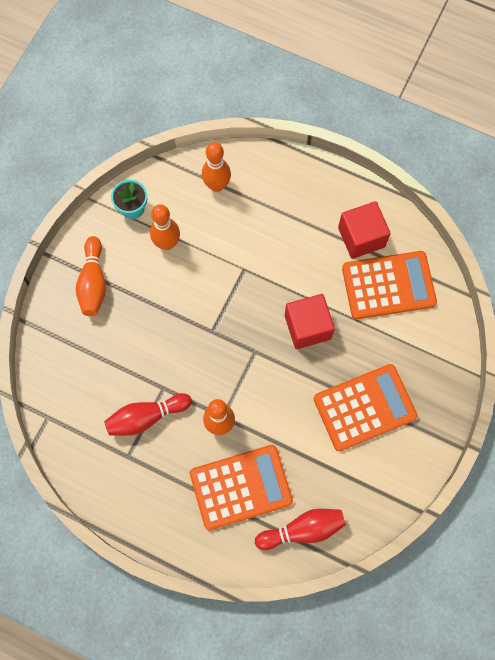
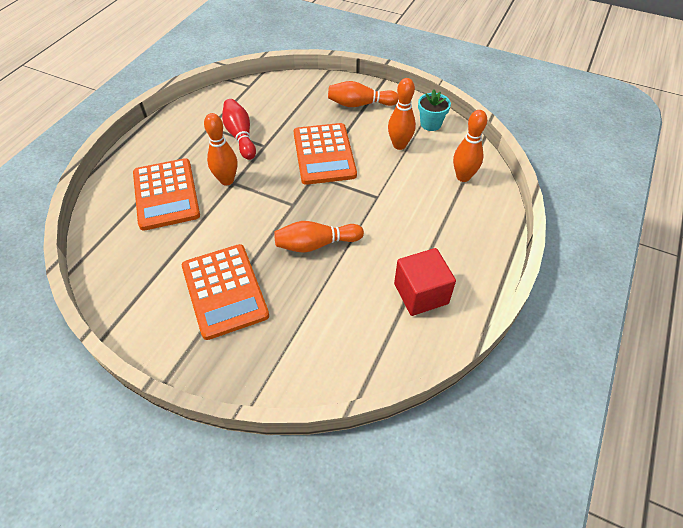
camera: 90 degrees right, 20 degrees down
red bowling pin [255,509,346,550] -> none
red cube [285,294,335,349] -> orange bowling pin [274,221,364,253]
orange calculator [342,251,437,319] -> orange calculator moved to [294,123,357,185]

